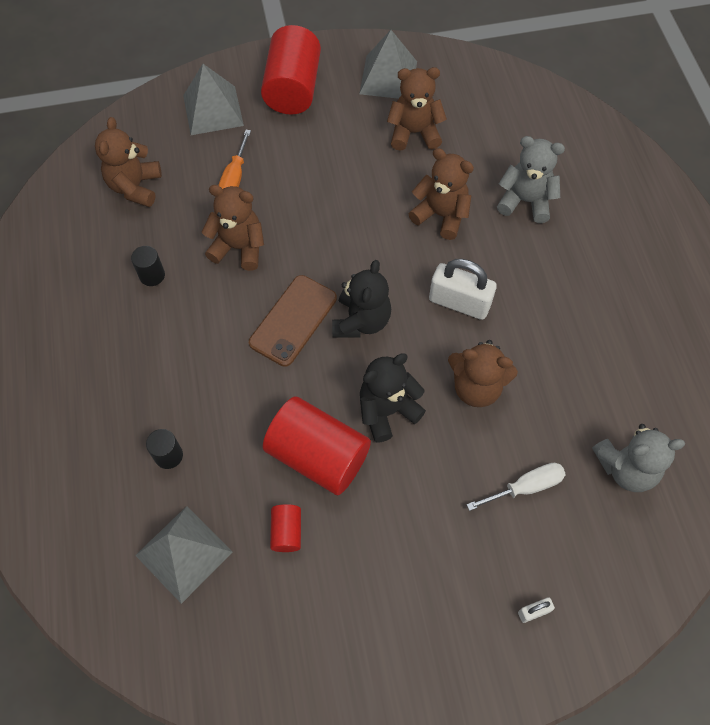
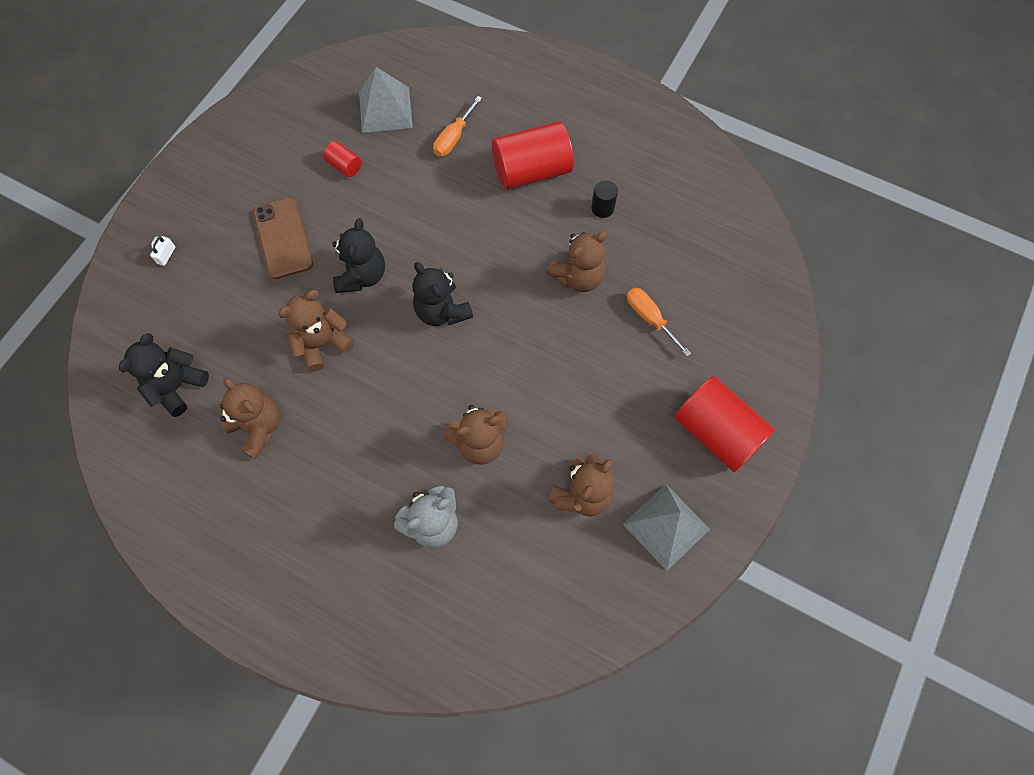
camera: 130 degrees right, 5 degrees up
brown teddy bear [95,117,162,207] -> brown teddy bear moved to [219,378,280,459]
black cylinder [146,429,183,469] -> orange screwdriver [433,96,482,157]
grey pyramid [183,64,244,135] -> none
brown phone [249,275,337,367] -> brown phone moved to [253,198,313,279]
red cylinder [263,397,371,495] -> red cylinder moved to [492,121,574,190]
white padlock [429,259,497,320] -> none
white screwdriver [466,463,566,511] -> none
grey teddy bear [592,424,685,492] -> black teddy bear [119,333,209,417]

